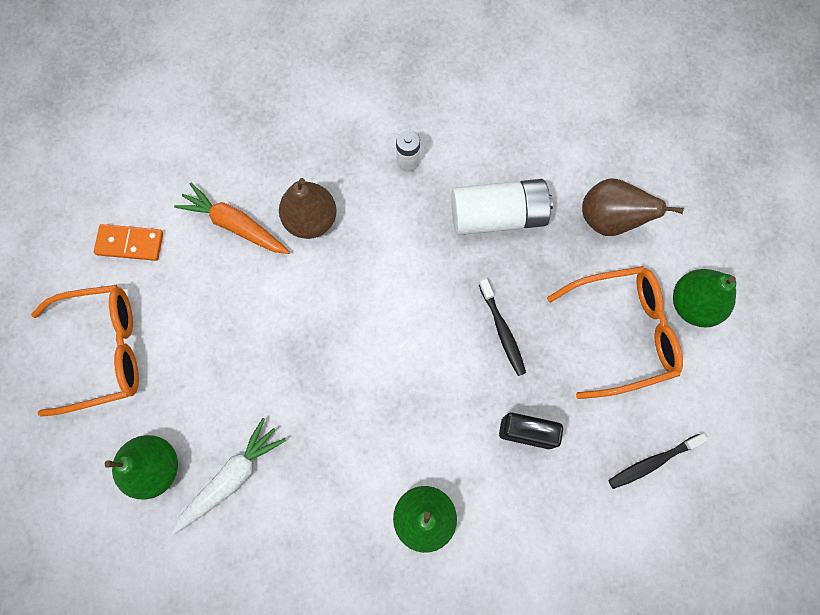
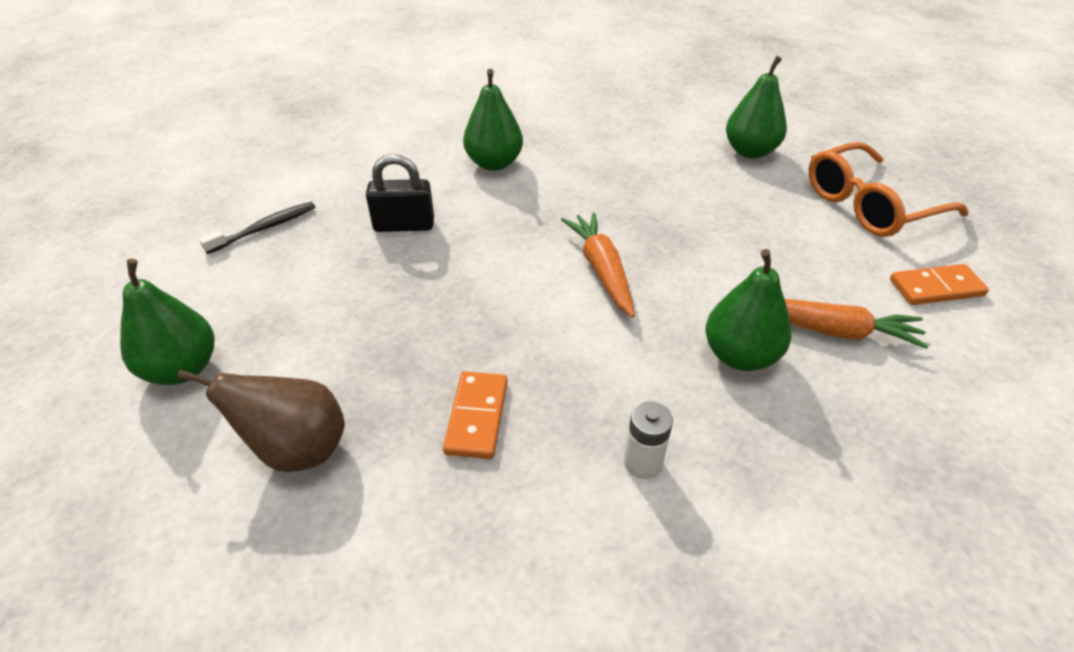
camera: 165 degrees right, 30 degrees down
white carrot [172,418,286,535] -> none
brown pear [279,178,337,239] -> green pear [706,249,792,371]
white battery [451,179,553,235] -> orange domino [443,371,508,459]
black toothbrush [479,279,526,376] -> none
orange glasses [547,266,683,399] -> none
none -> orange carrot [561,212,635,318]

